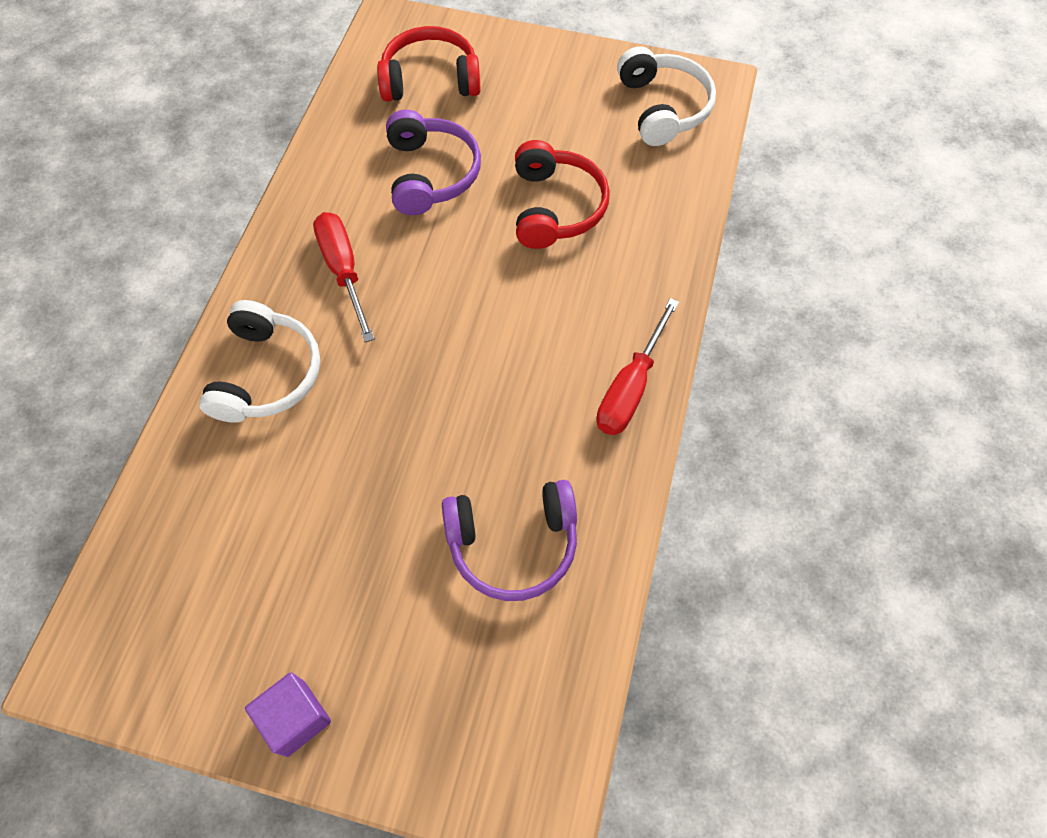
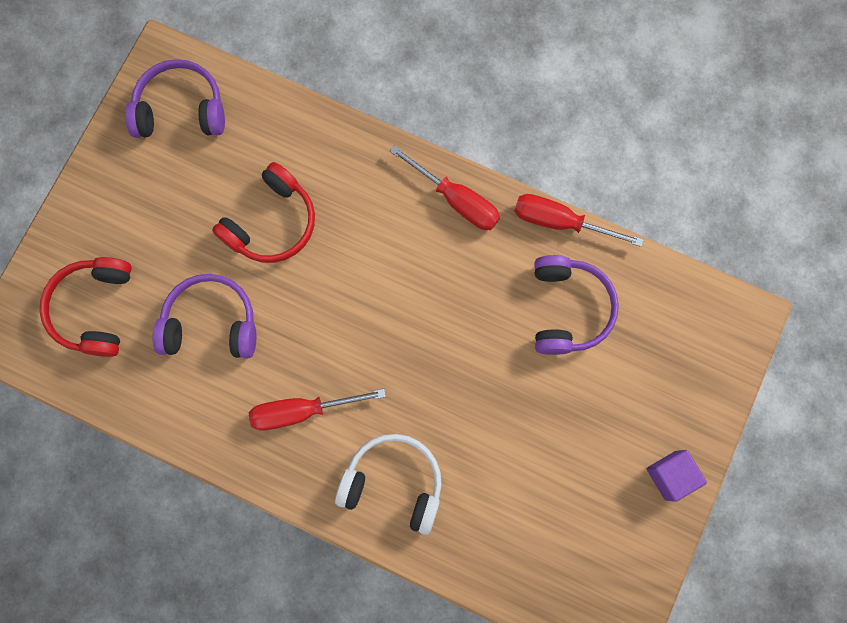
camera: 80 degrees left, 15 degrees up
red headphones [515,140,610,249] -> red headphones turned 120 degrees clockwise [212,162,315,263]
white headphones [617,46,716,146] -> purple headphones [125,59,225,138]
none -> red screwdriver [514,194,644,247]

